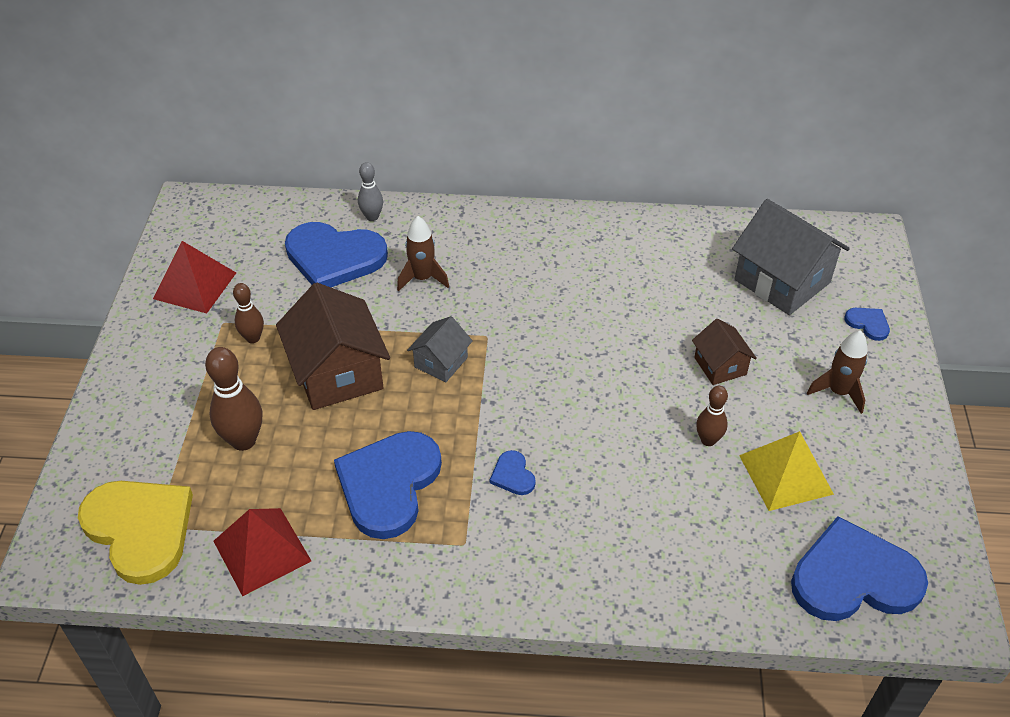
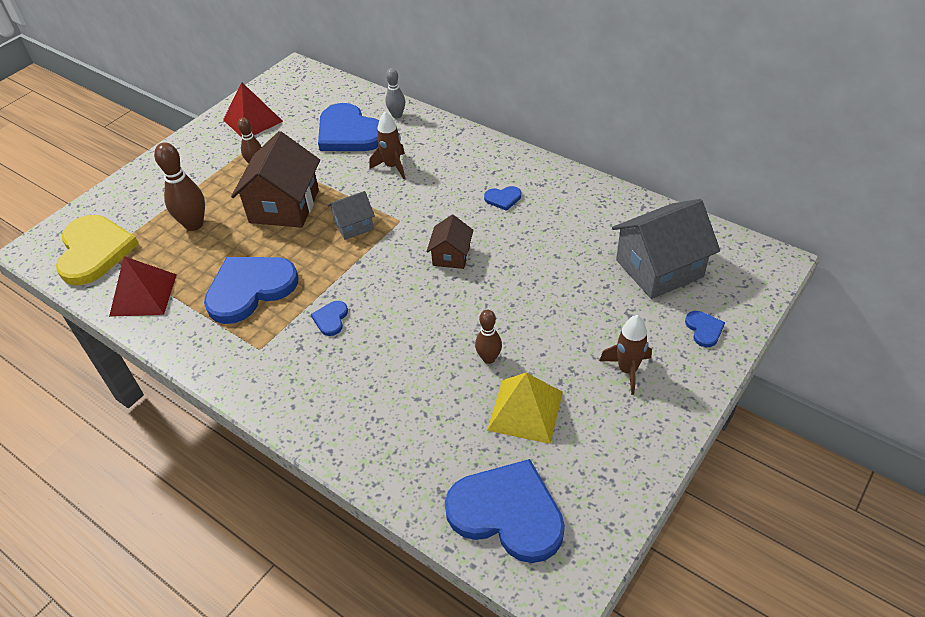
camera: 35 degrees right, 0 degrees up
brown house [692,319,757,385] -> brown house moved to [426,215,474,269]
grey house [732,199,850,315] -> grey house turned 75 degrees clockwise [612,199,720,299]
none -> blue heart [484,186,521,211]

